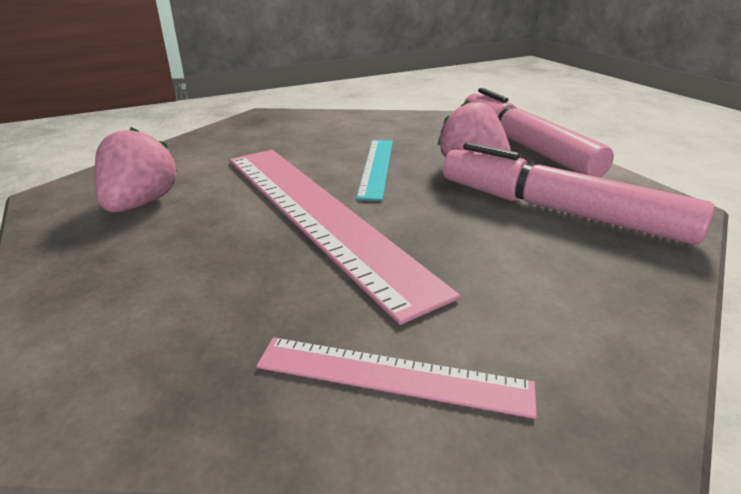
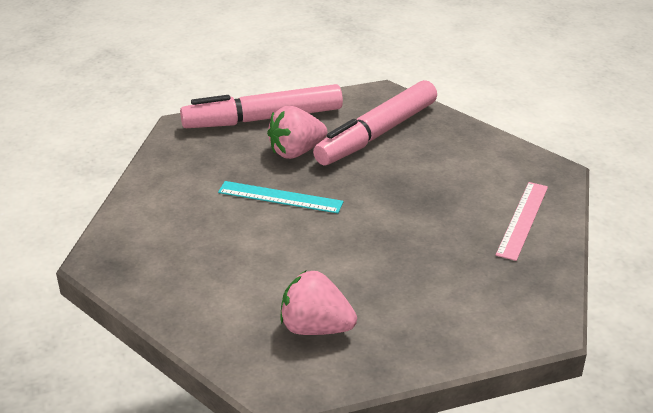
camera: 80 degrees left, 5 degrees up
pink ruler [230,150,460,325] -> none

